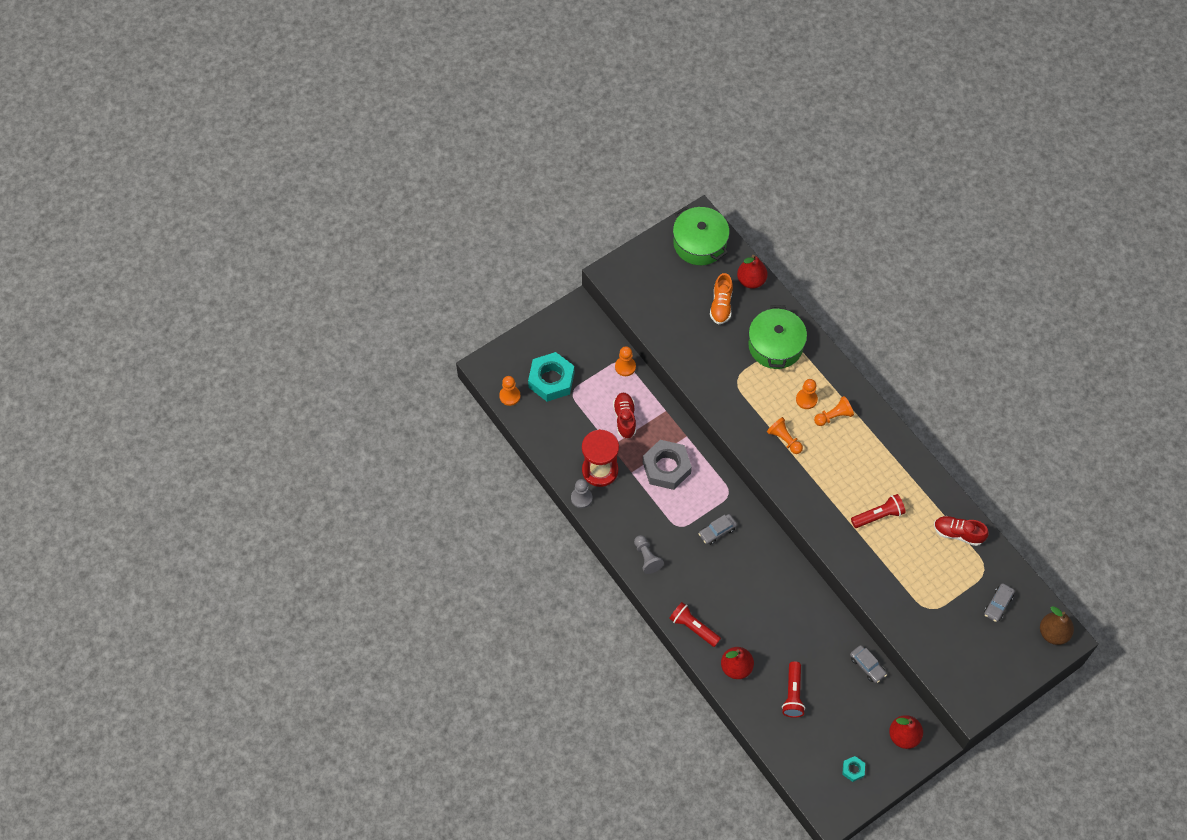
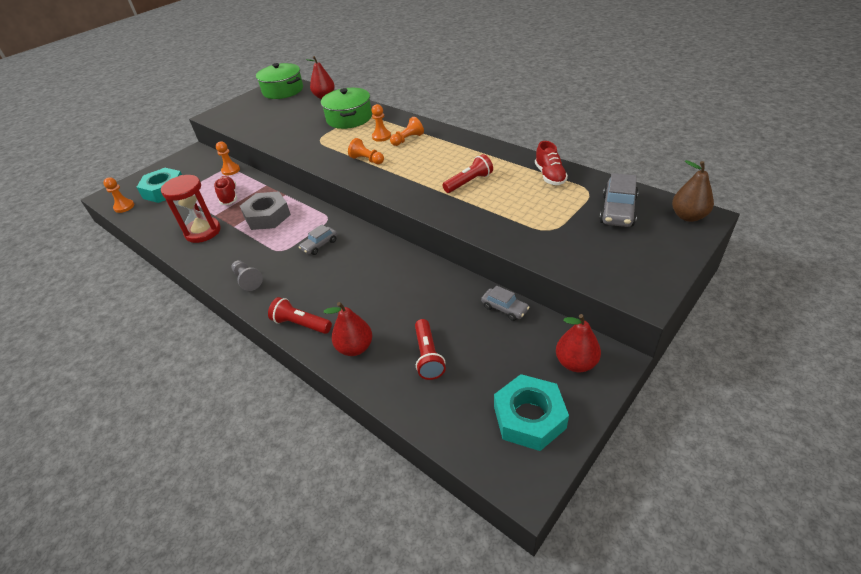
camera: 10 degrees left, 20 degrees down
grey pawn [571,479,592,508] -> none
orange shoe [710,273,733,324] -> none
turquoise nut [842,756,865,782] -> turquoise nut [494,374,569,451], size x2.20
red shoe [934,516,989,546] -> red shoe turned 105 degrees counterclockwise [535,141,568,185]
grey car [984,583,1015,622] -> grey car [599,173,638,227], size x1.62

